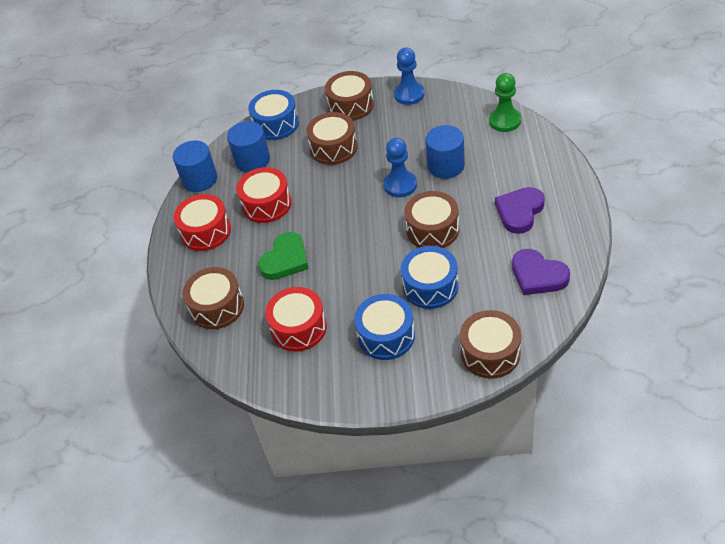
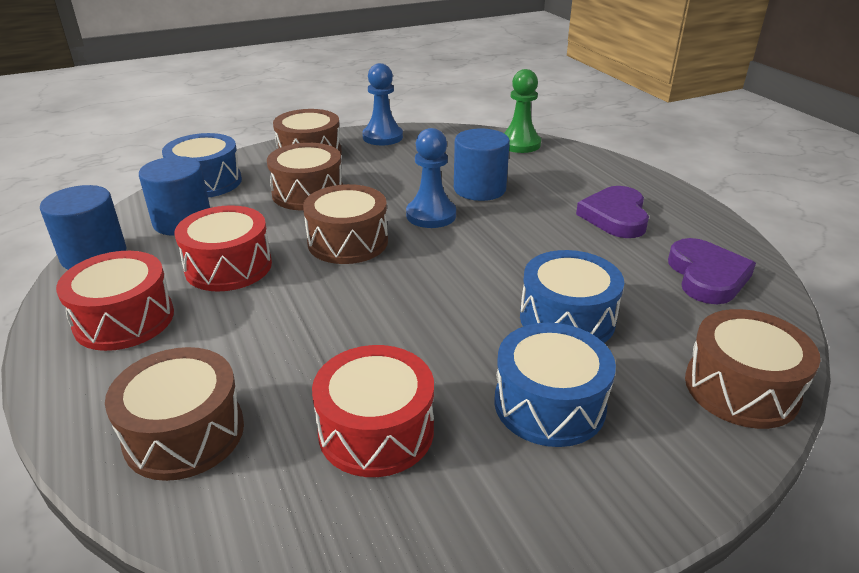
camera: 30 degrees left, 15 degrees down
green heart [258,232,309,280] -> none
brown drum [404,191,459,248] -> brown drum moved to [303,184,388,264]
purple heart [512,249,570,295] -> purple heart turned 105 degrees counterclockwise [668,238,756,304]

